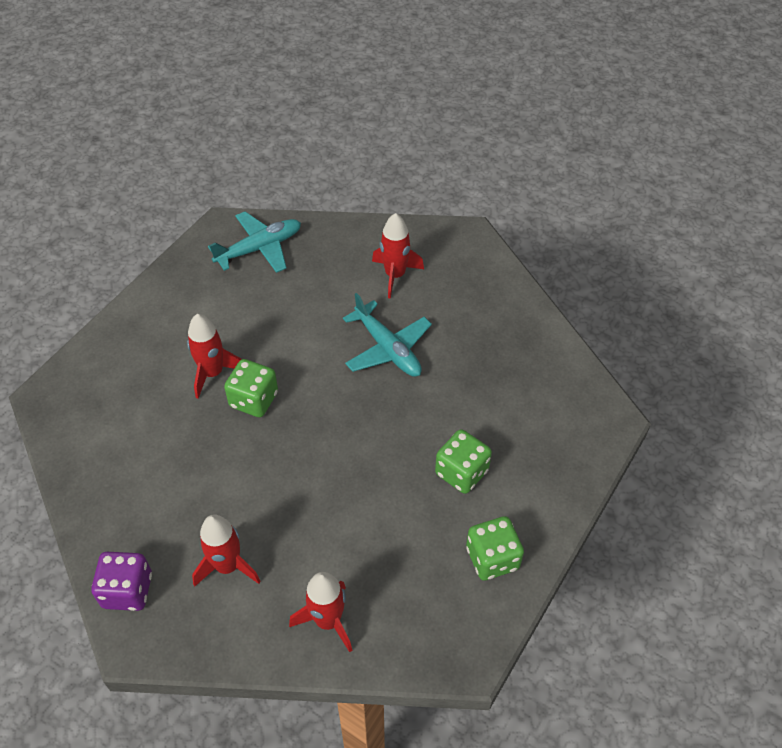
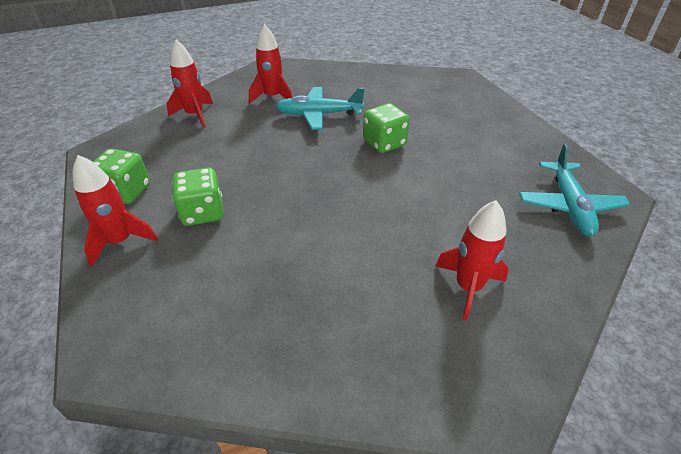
camera: 125 degrees right, 10 degrees down
purple dice [91,552,152,611] -> none
red rocket [187,314,242,399] -> red rocket moved to [73,155,158,267]
turquoise plane [343,293,432,377] -> turquoise plane moved to [276,87,365,130]

